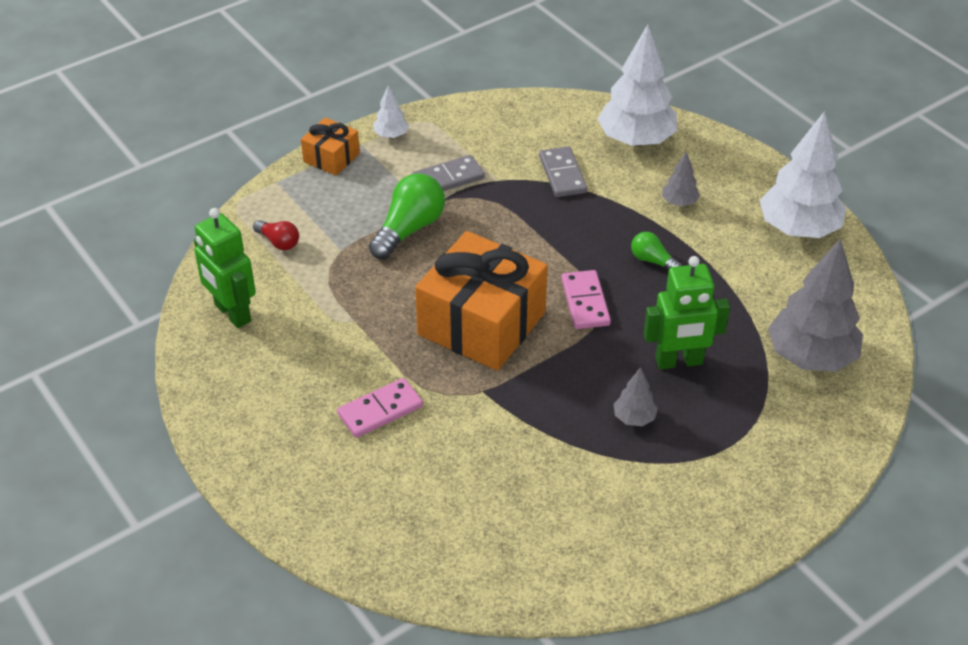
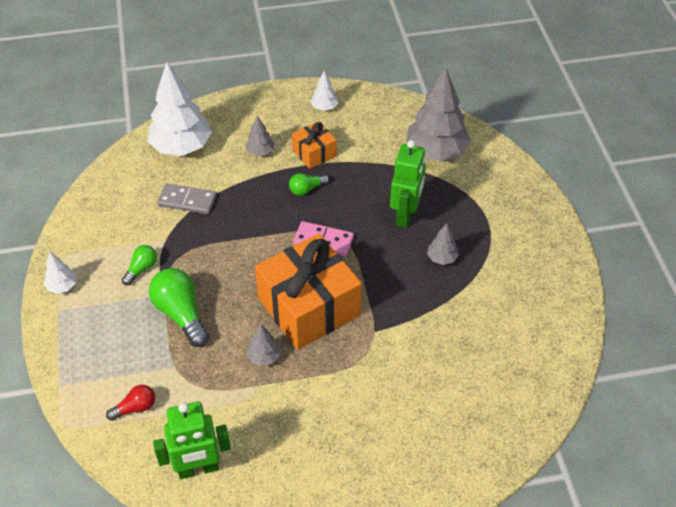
camera: 65 degrees left, 5 degrees up
orange gift [301,118,360,175] -> orange gift moved to [292,121,337,169]
pink domino [337,378,423,438] -> none
grey domino [412,155,485,191] -> green light bulb [122,245,157,285]
white tree [759,111,846,238] -> white tree [311,71,338,111], size x0.46
none -> grey tree [246,324,280,366]

